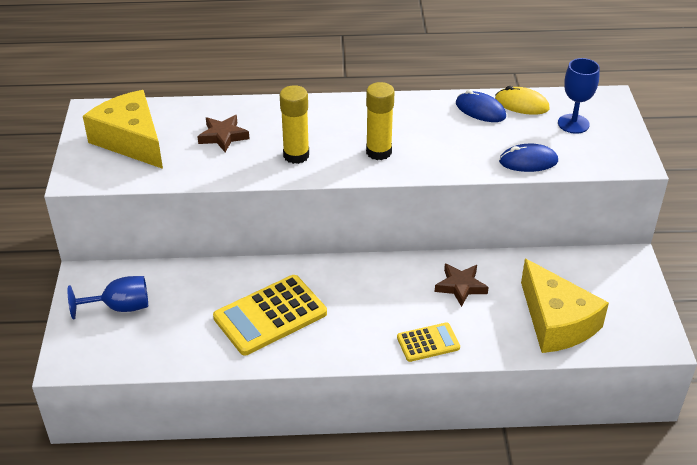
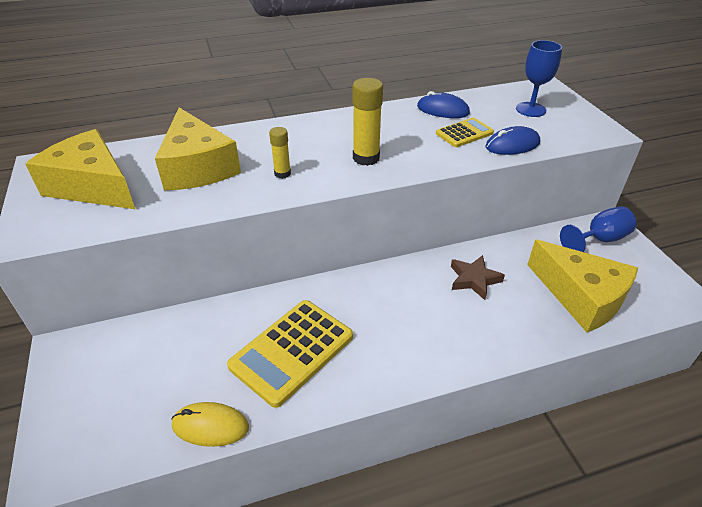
camera: 15 degrees left, 0 degrees up
blue goblet [68,276,148,319] -> blue goblet moved to [560,206,636,252]
brown star [197,115,250,153] -> yellow cheese [155,108,241,190]
yellow glue stick [280,85,309,164] -> yellow glue stick [269,127,291,179], size x0.59
yellow calculator [397,322,460,362] -> yellow calculator moved to [436,118,494,147]
yellow mouse [495,86,549,115] -> yellow mouse moved to [171,402,249,447]

